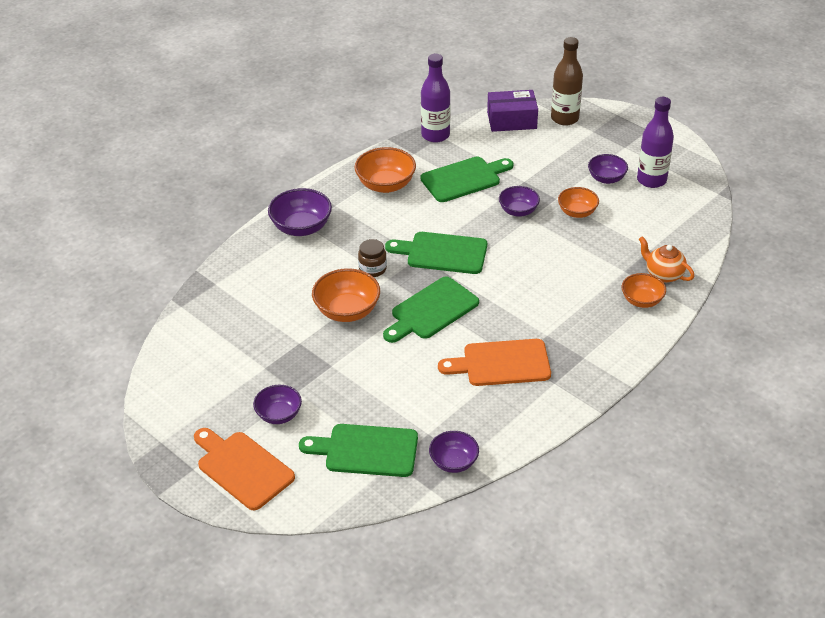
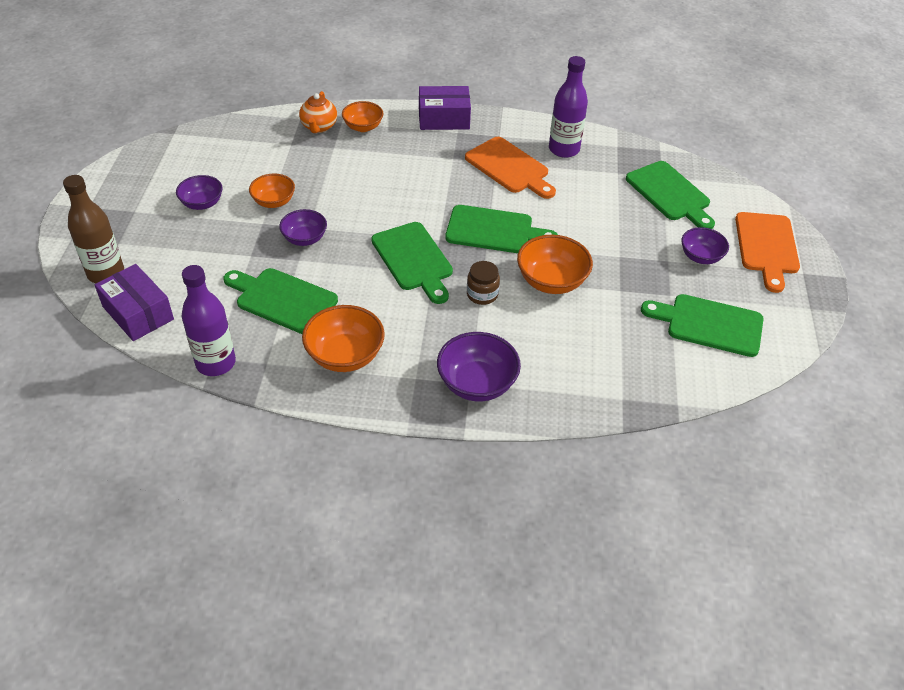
camera: 130 degrees left, 5 degrees up
purple bowl [429,431,479,473] -> none
purple bottle [637,97,674,188] -> purple bottle moved to [549,56,588,158]
none -> purple box [419,86,471,130]
none -> green cutting board [641,294,763,357]

